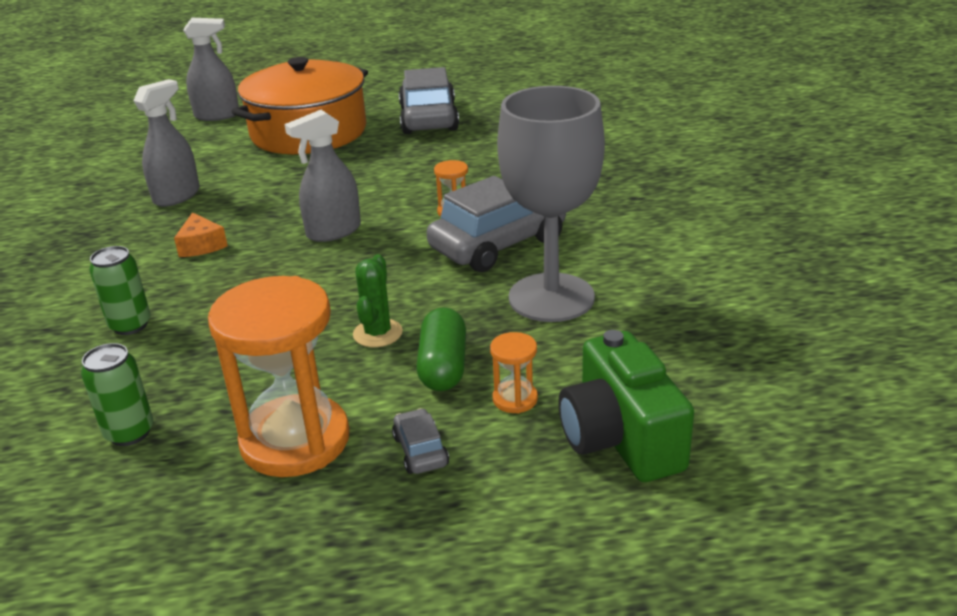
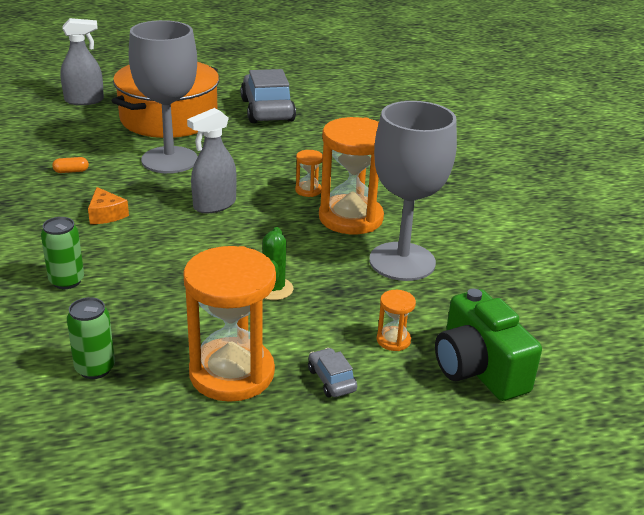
camera: 10 degrees left, 0 degrees up
grey spray bottle [133,79,200,207] -> orange capsule [52,157,89,173]
green capsule [416,307,466,391] -> none
grey car [426,176,566,272] -> orange hourglass [319,117,384,234]
none -> grey goblet [129,20,198,173]

